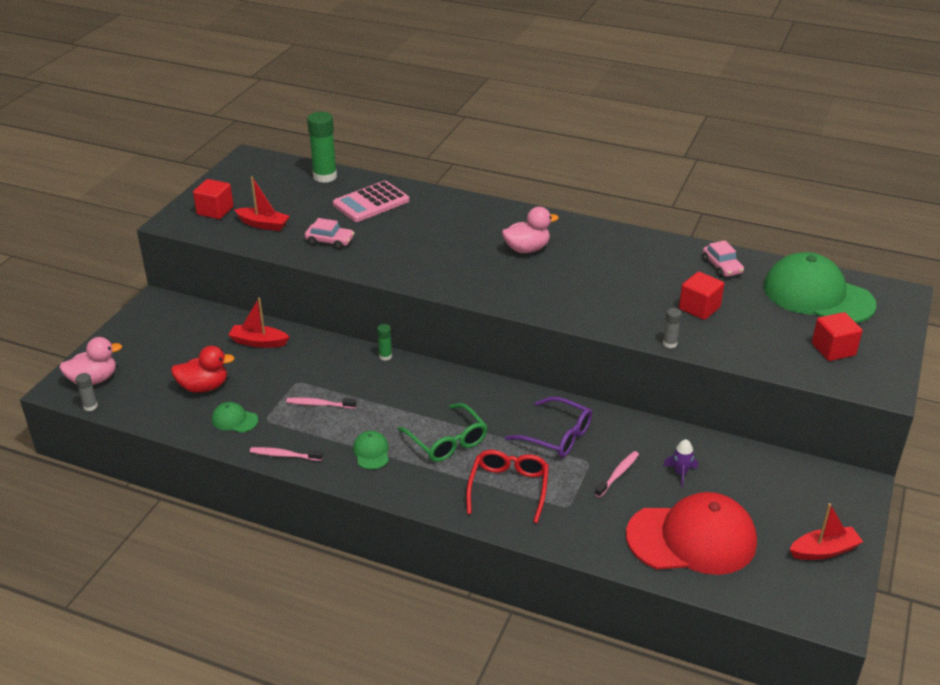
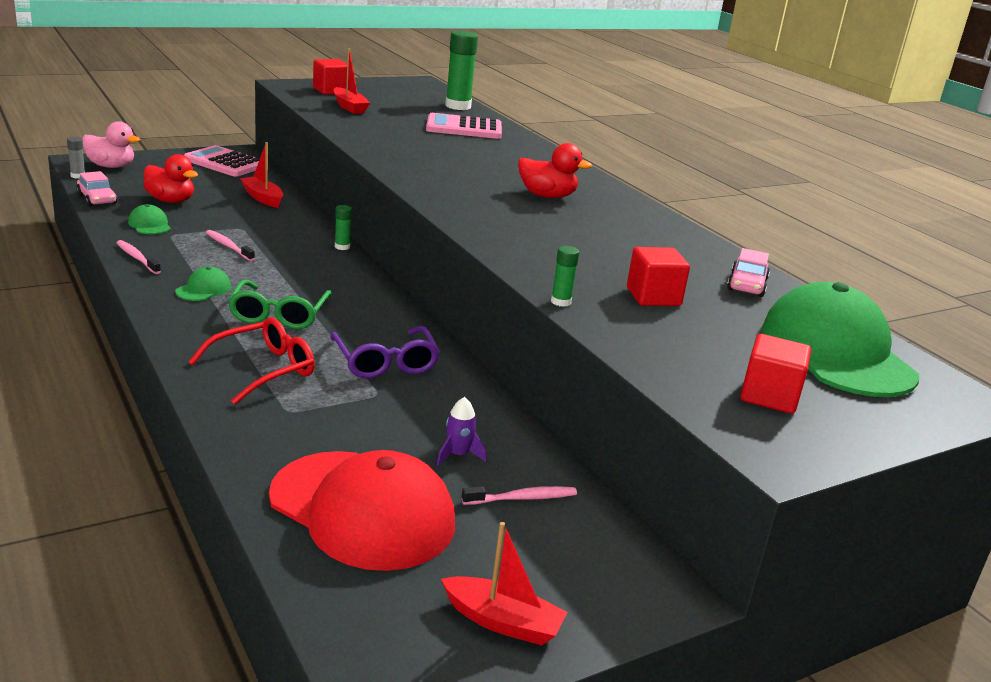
camera: 35 degrees right, 10 degrees down
pink car [305,218,354,249] -> pink car moved to [76,171,117,206]
pink duck [502,207,559,253] -> red duck [518,143,592,198]
pink toothbrush [595,451,639,498] -> pink toothbrush moved to [462,486,577,505]
grey glue stick [663,308,682,348] -> green glue stick [551,246,579,307]
none -> pink calculator [184,145,260,177]

